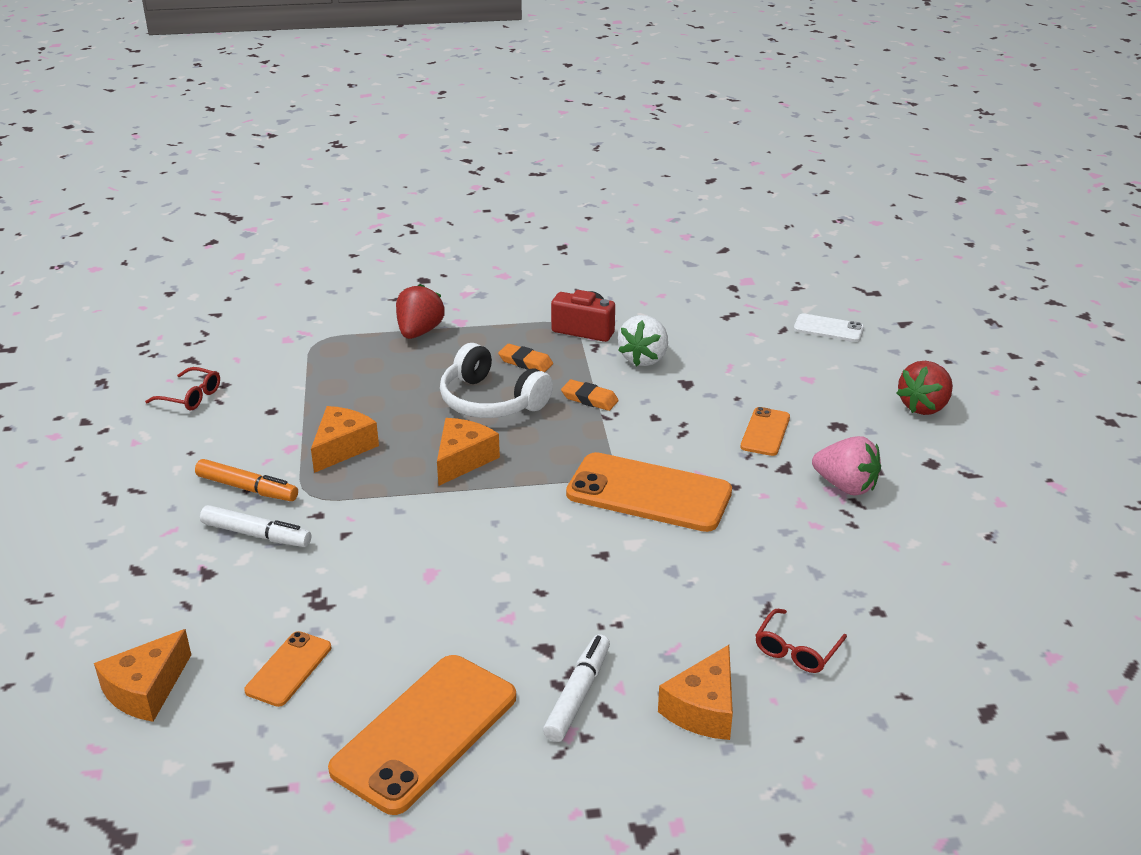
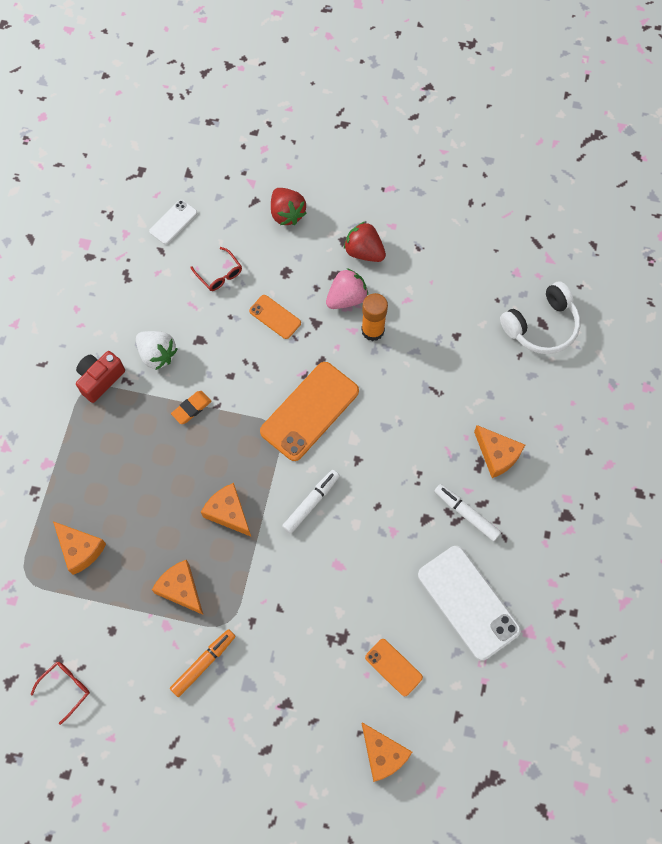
camera: 70 degrees left, 35 degrees up
white marker [200,505,311,547] -> white marker moved to [282,470,340,534]
orange phone [328,655,516,815] -> white phone [418,546,521,660]
red strawberry [396,284,444,339] -> red strawberry moved to [344,222,386,262]
white headphones [440,343,553,418] -> white headphones moved to [500,281,580,354]
orange eraser [498,344,553,372] -> none
red glasses [755,609,847,673] -> red glasses moved to [190,247,242,291]
none -> orange cheese [53,521,106,575]
none -> orange glue stick [361,293,388,341]

